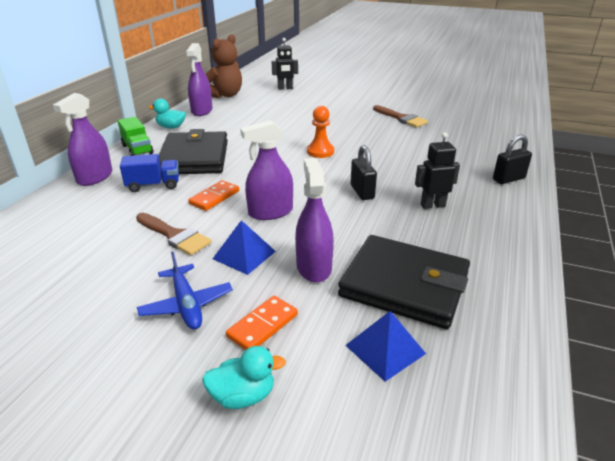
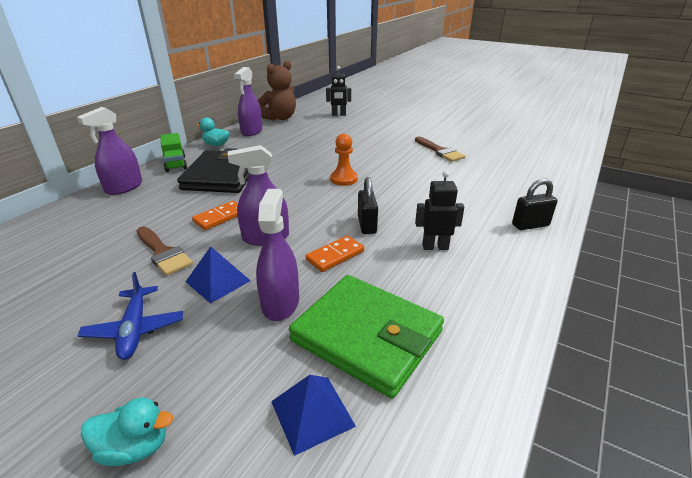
camera: 10 degrees right, 0 degrees up
blue truck [120,154,179,192] -> none
orange domino [226,296,298,350] -> orange domino moved to [306,235,364,272]
black wallet [338,235,470,329] -> green wallet [289,275,444,399]

